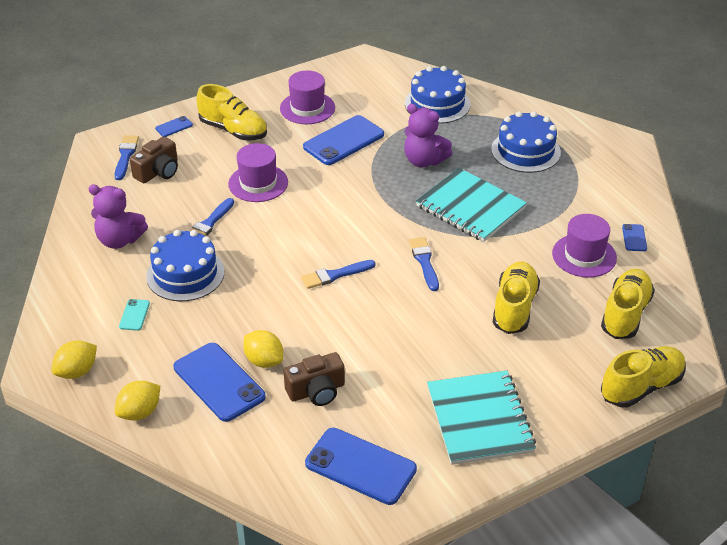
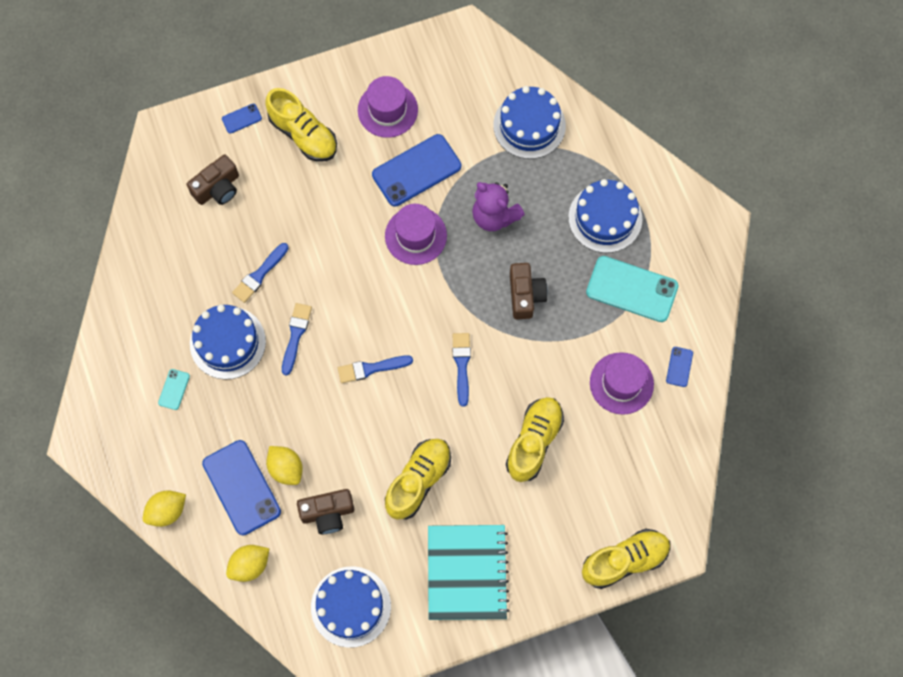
camera: 10 degrees right, 30 degrees up
yellow lemon [51,340,97,379] -> yellow lemon moved to [226,545,269,582]
purple teddy bear [88,185,148,249] -> none
blue brush [115,135,139,180] -> blue brush moved to [282,303,312,376]
purple hat [228,143,288,202] -> purple hat moved to [385,204,447,265]
blue phone [305,428,417,505] -> blue cake [311,566,391,648]
turquoise notebook [416,168,527,242] -> brown camera [510,263,548,319]
yellow shoe [601,269,655,339] -> yellow shoe moved to [385,439,451,520]
none -> turquoise phone [586,256,679,322]

